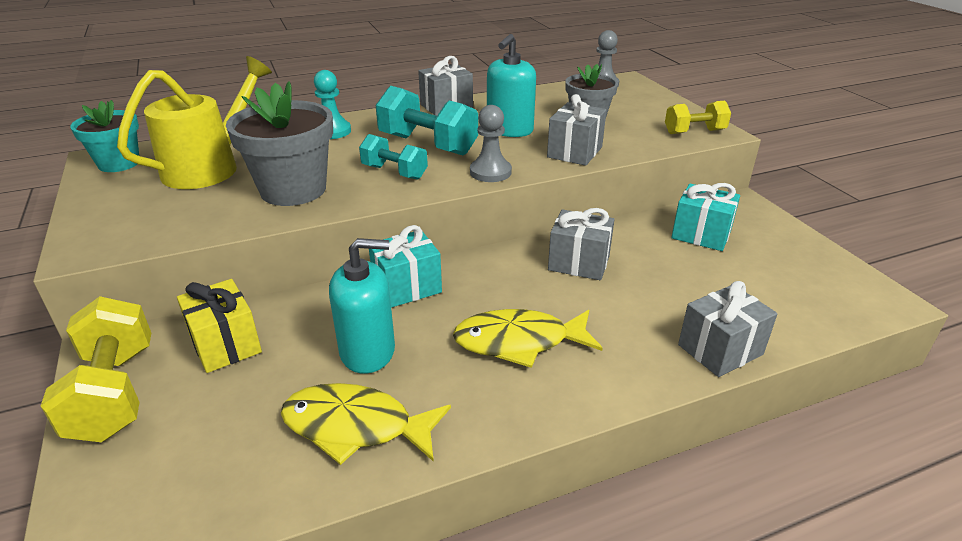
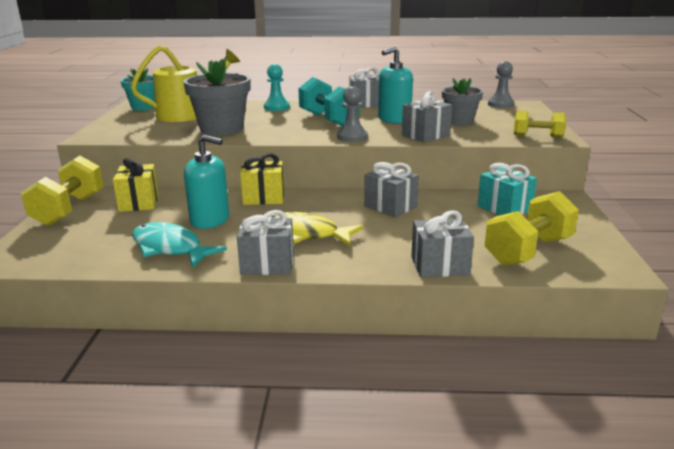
camera: 25 degrees right, 10 degrees down
yellow fish [281,383,451,465] -> turquoise fish [132,222,227,267]
turquoise dumbbell [359,134,428,180] -> none
turquoise gift [369,225,442,308] -> yellow gift [240,153,284,205]
none -> grey gift [237,210,294,275]
none -> yellow dumbbell [484,191,579,266]

